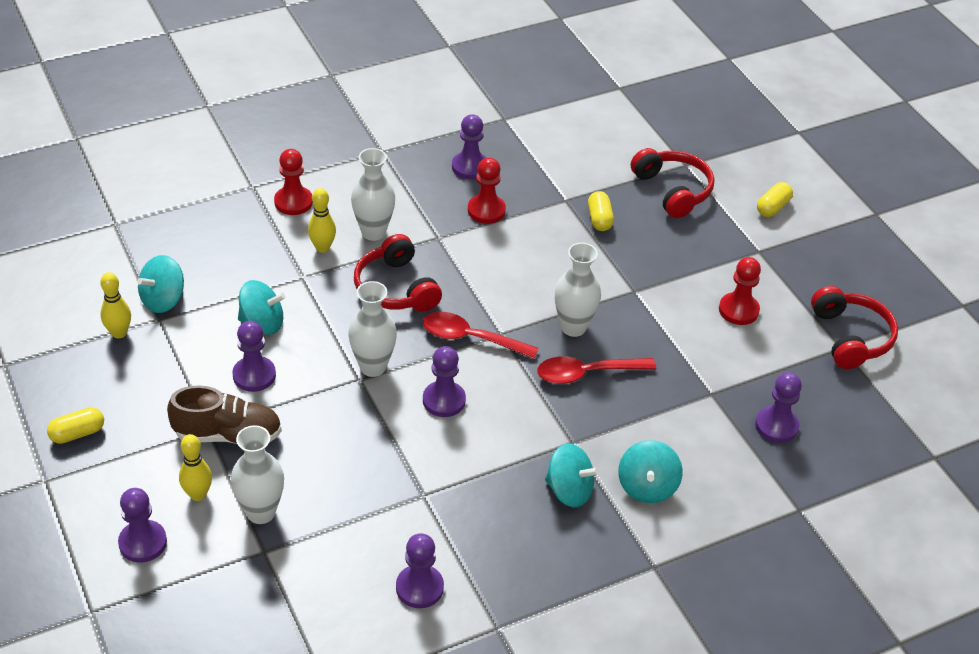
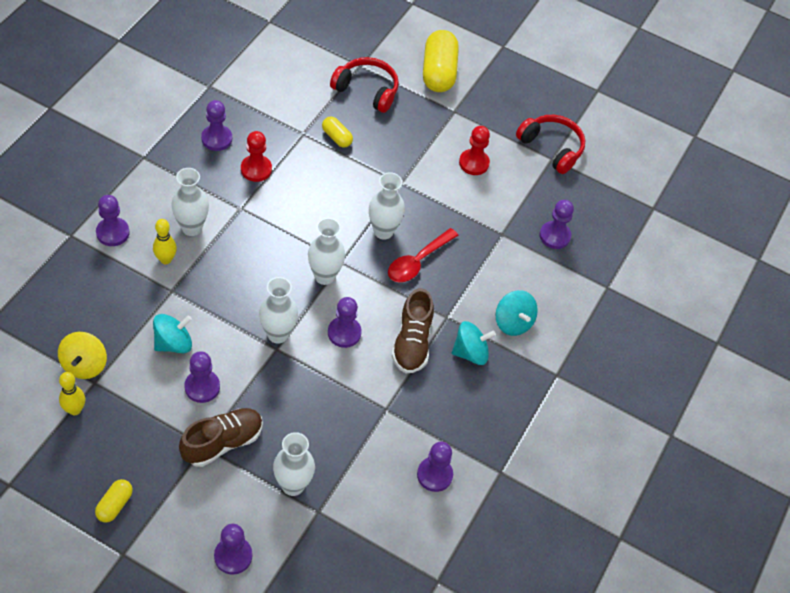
camera: 40 degrees left, 10 degrees up
turquoise spinning top [137,255,184,313] -> yellow spinning top [58,332,107,379]
yellow bowling pin [179,434,212,501] -> none
red pawn [274,149,313,215] -> purple pawn [96,195,130,246]
red headphones [354,234,442,312] -> none
red spoon [423,312,538,359] -> white vase [308,218,345,285]
yellow capsule [757,182,793,217] -> yellow capsule [423,30,459,92], size x1.97
none -> brown shoe [392,288,434,373]

